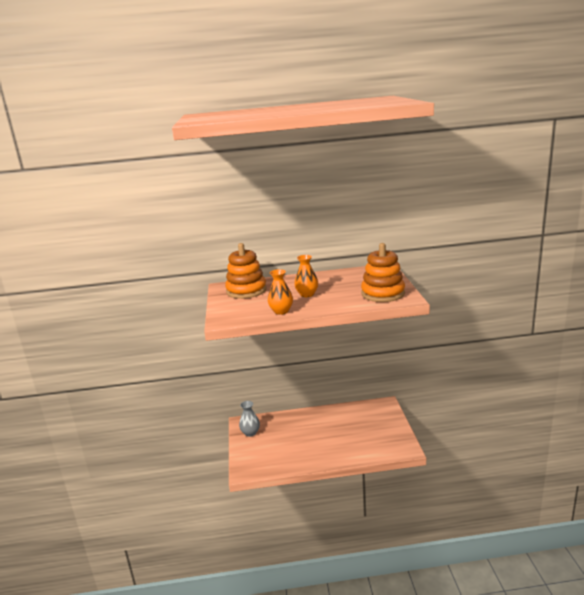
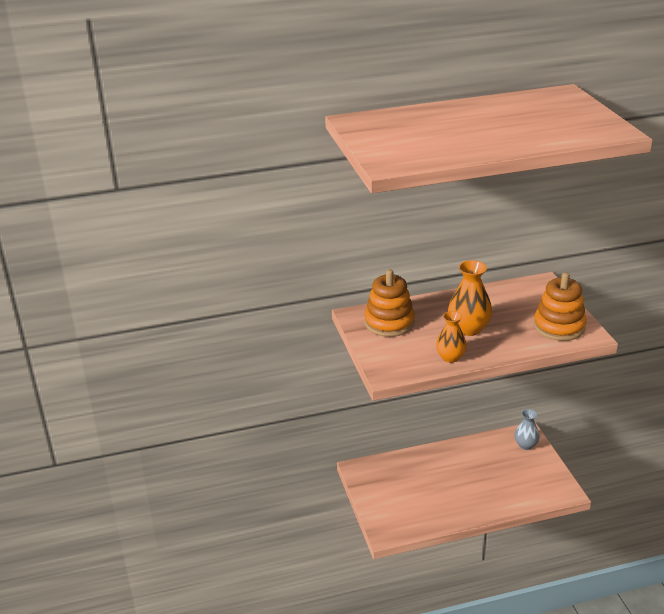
camera: 10 degrees left, 10 degrees up
grey vase [239,401,260,437] -> grey vase moved to [515,409,540,450]
orange vase [294,255,318,297] -> orange vase [448,260,492,336], size x1.50

